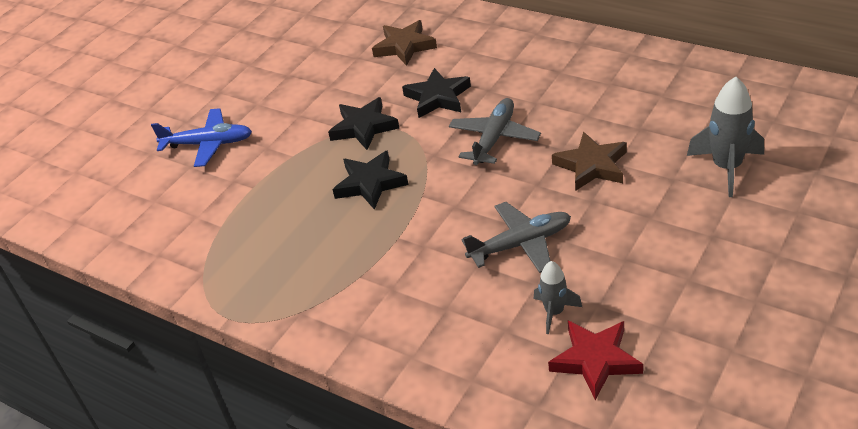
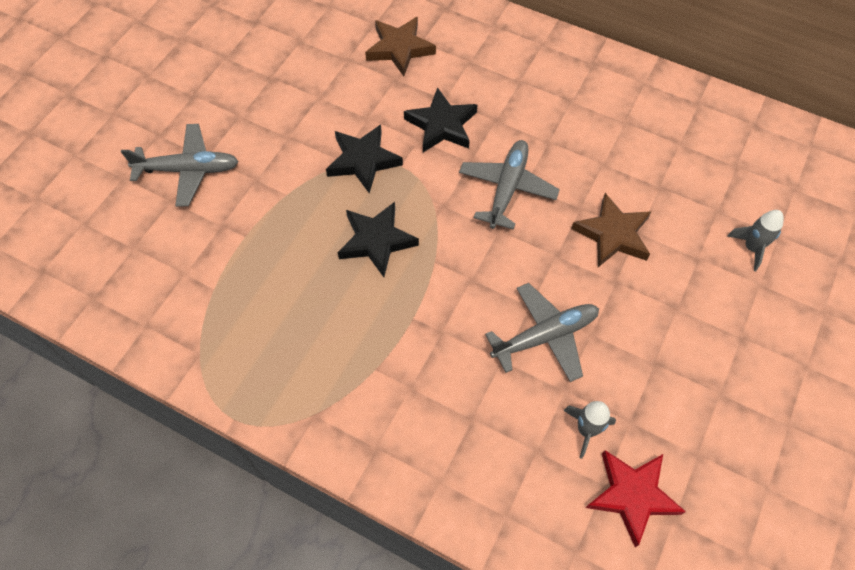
camera: 10 degrees left, 20 degrees up
blue plane [151,108,252,167] -> grey plane [121,124,239,207]
grey rocket [687,77,764,197] -> grey rocket [727,210,784,271], size x0.59

